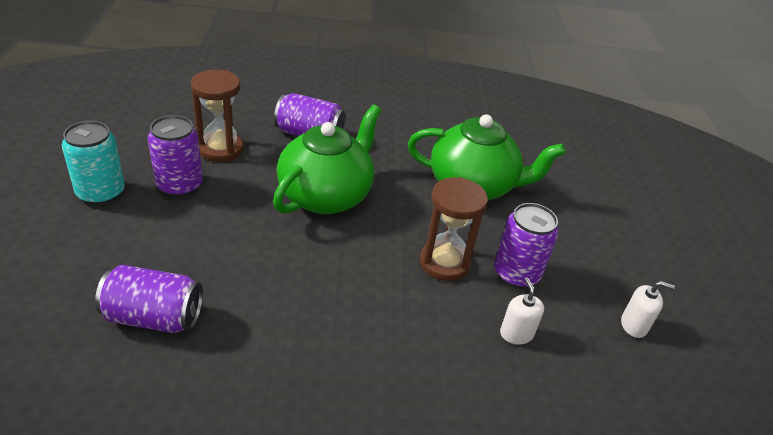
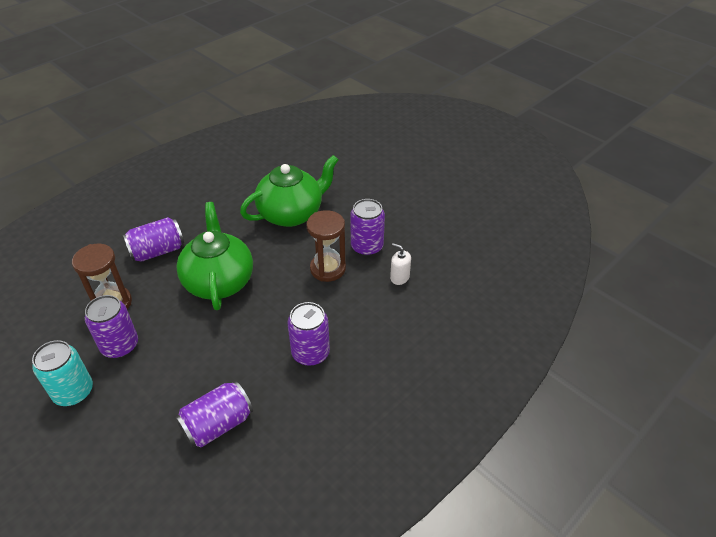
camera: 40 degrees left, 5 degrees up
white soap dispenser [621,281,675,338] -> none
none -> purple can [288,302,330,366]

